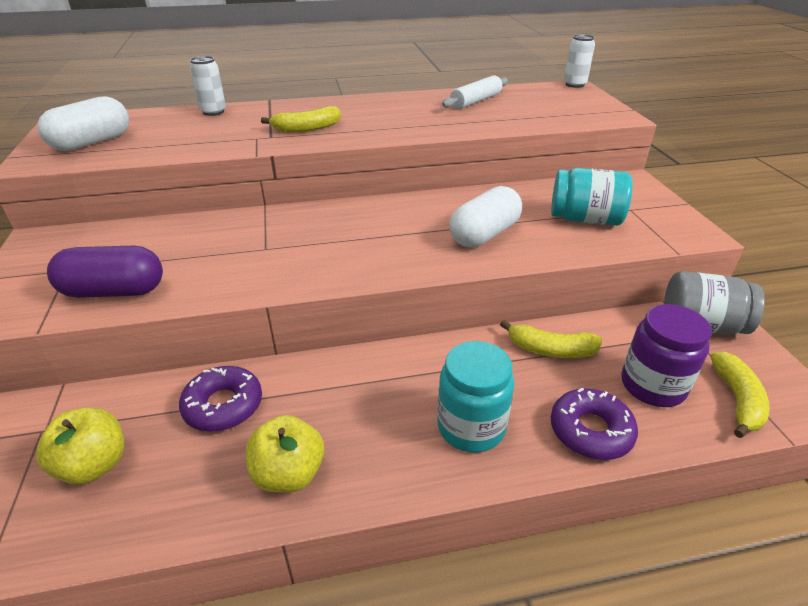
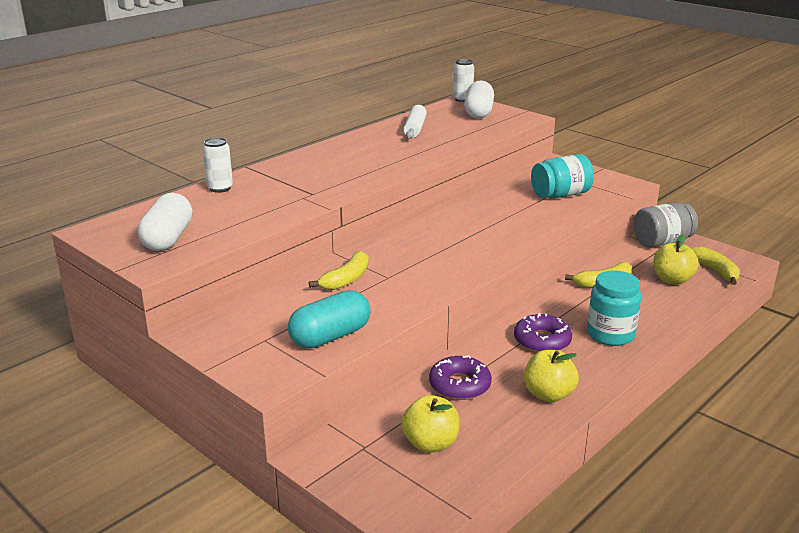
camera: 35 degrees left, 10 degrees down
purple capsule [47,246,163,298] -> turquoise capsule [288,290,371,348]
yellow banana [261,106,341,133] -> yellow banana moved to [309,251,369,290]
white capsule [449,186,522,247] -> white capsule moved to [464,80,494,119]
purple donut [551,388,638,460] -> purple donut moved to [514,313,572,352]
purple jar [621,304,712,407] -> yellow apple [653,234,699,285]

